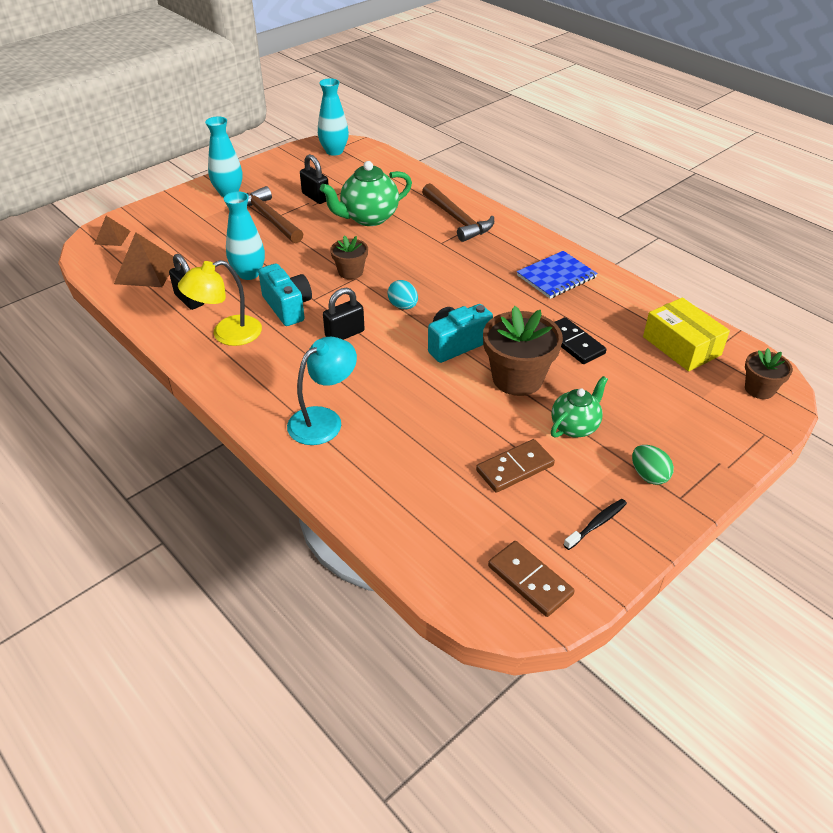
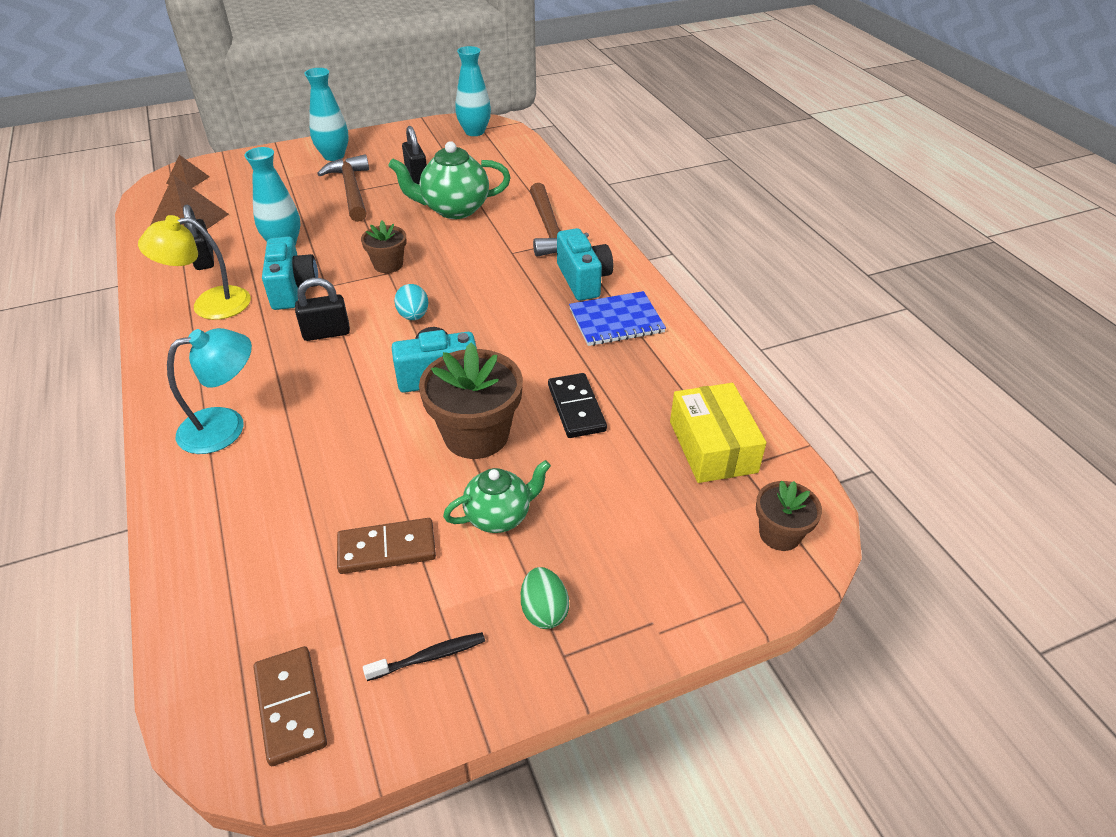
camera: 20 degrees right, 0 degrees up
none -> turquoise camera [557,228,613,301]

